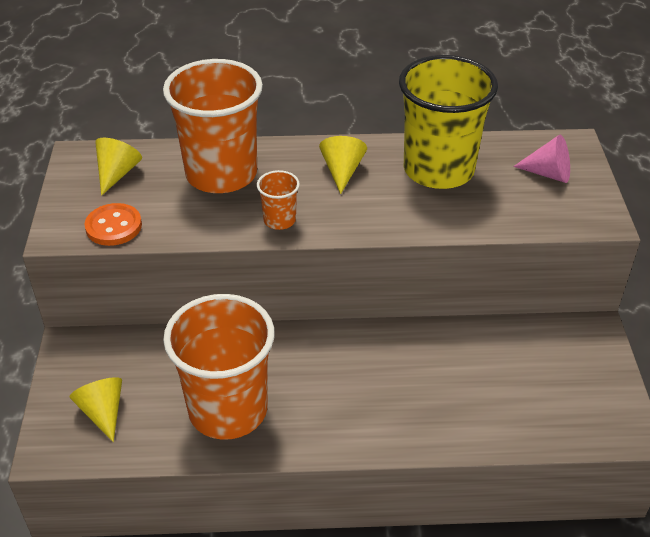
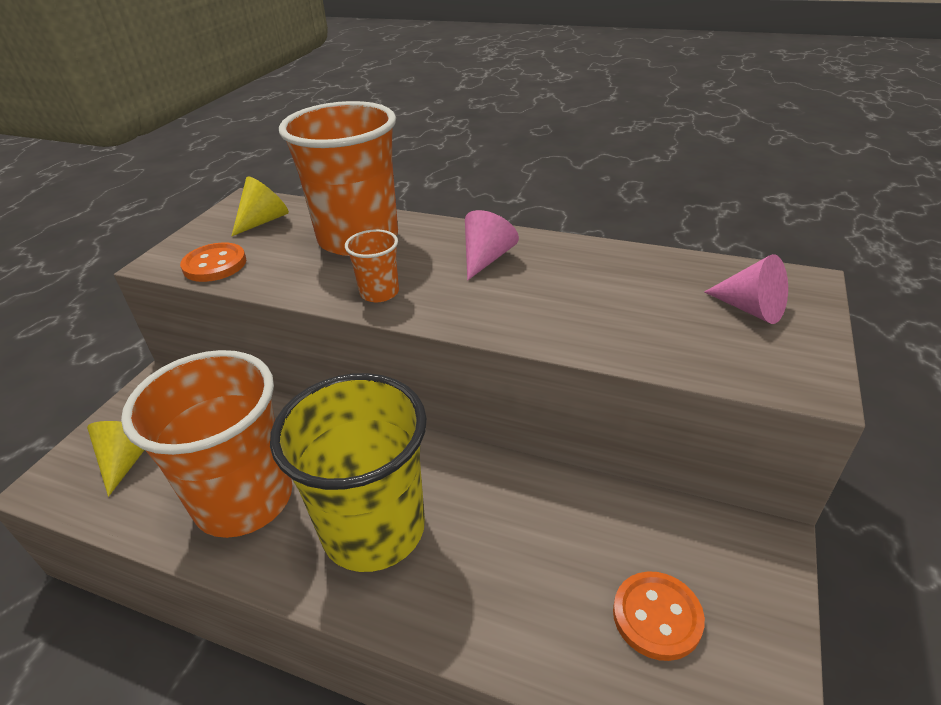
camera: 25 degrees right, 5 degrees down
yellow cone [319,136,367,194] -> pink cone [465,210,519,280]
yellow cup [399,55,498,189] -> yellow cup moved to [270,373,427,572]
none -> orange button [613,571,705,661]

